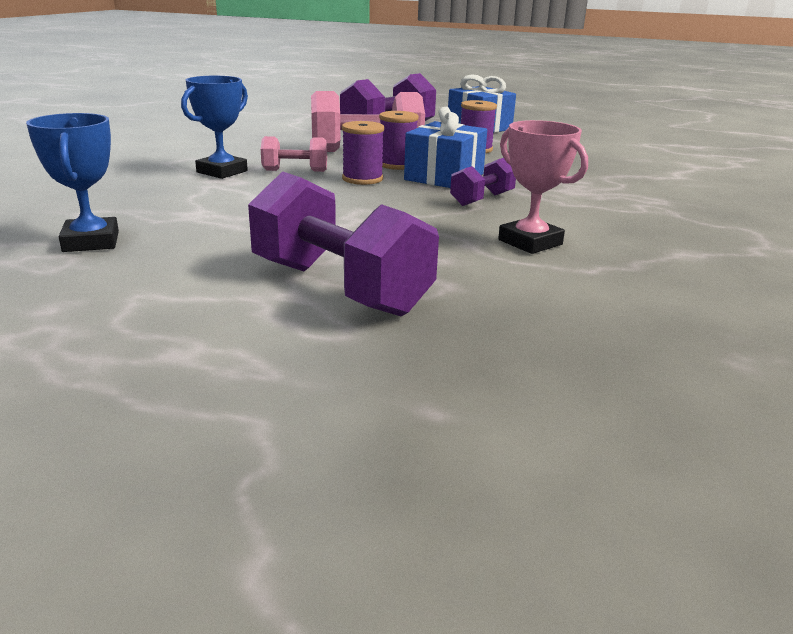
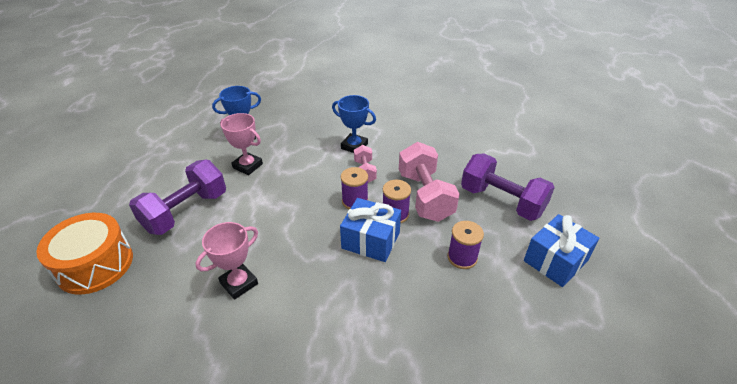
camera: 85 degrees right, 15 degrees up
purple dumbbell [450,158,516,206] -> none
none -> orange drum [36,213,133,295]
none -> pink trophy [220,113,263,175]

